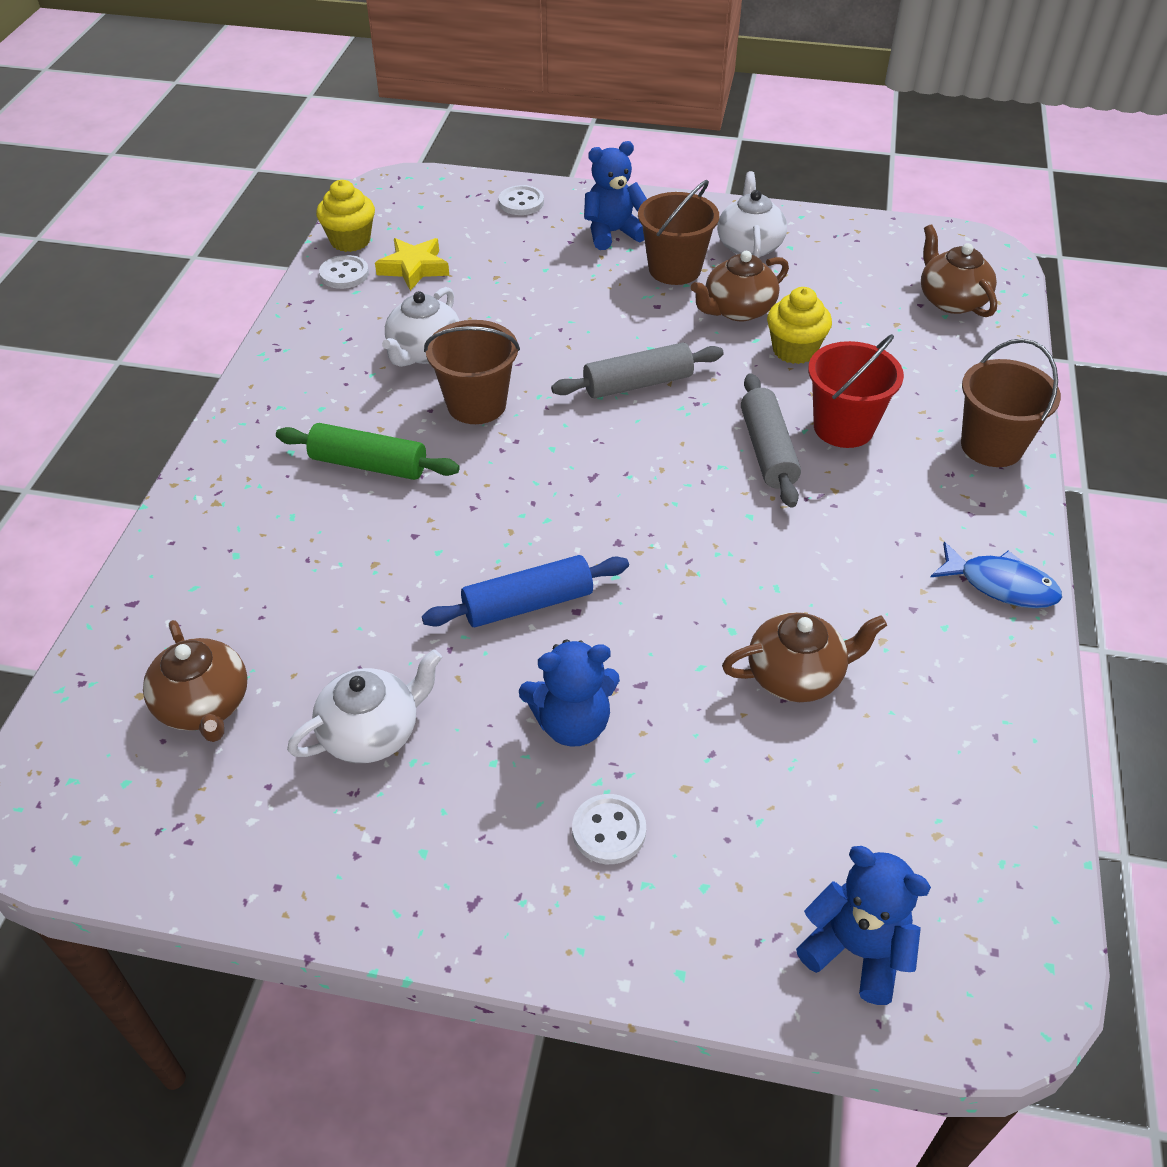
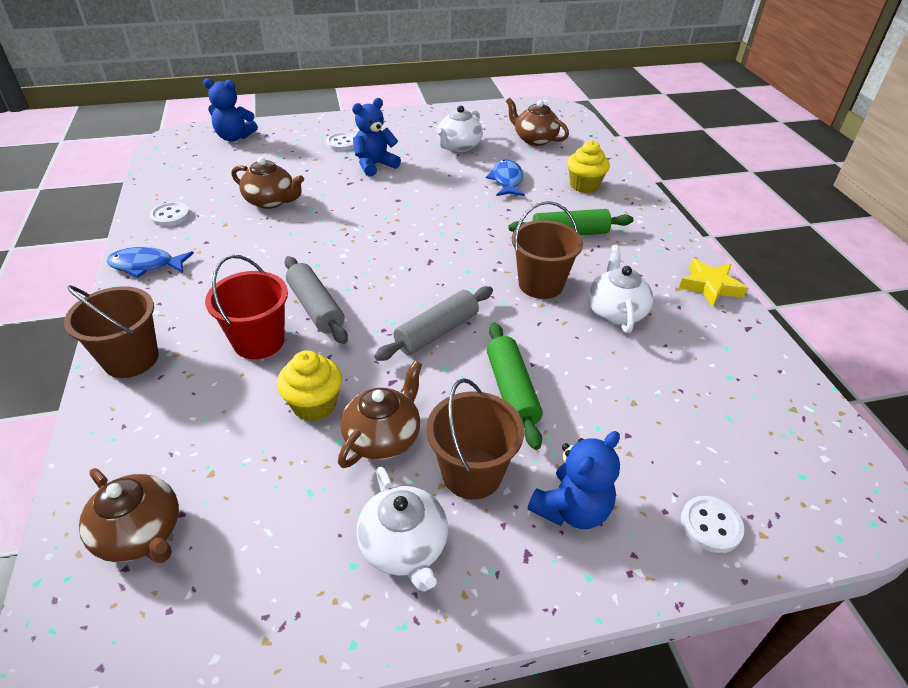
camera: 155 degrees right, 5 degrees down
yellow cupcake [316,180,375,252] -> yellow cupcake moved to [567,140,610,193]
white button [319,255,369,289] -> white button moved to [150,202,190,226]
yellow star [375,238,449,291] -> yellow star moved to [679,259,747,307]
blue rolling pin [422,555,629,627] -> none
brown teapot [722,612,887,702] -> brown teapot turned 120 degrees counterclockwise [231,157,304,209]
none -> blue fish [486,159,525,196]
none -> green rolling pin [487,322,543,450]

